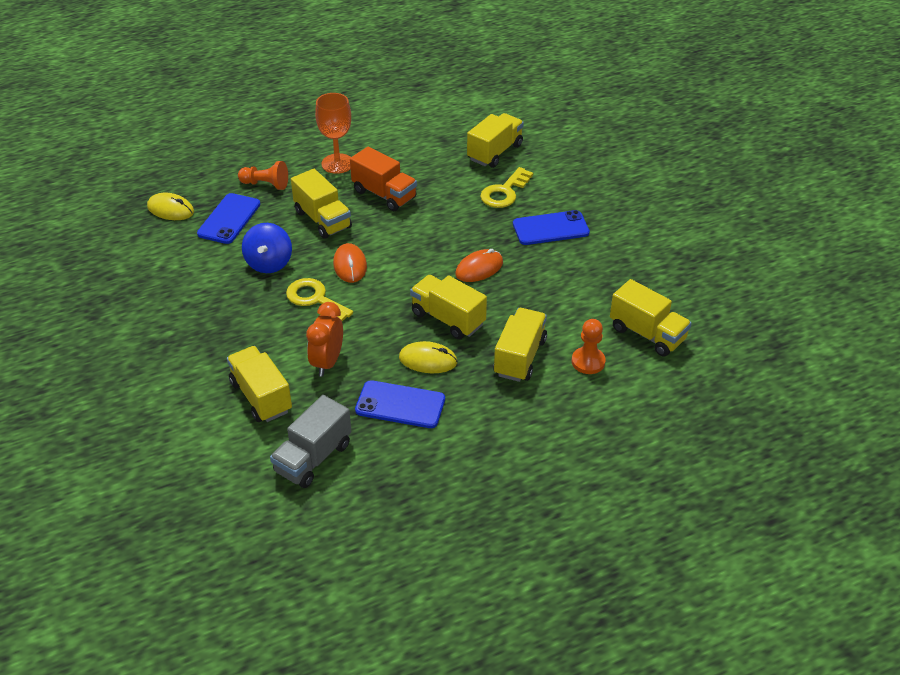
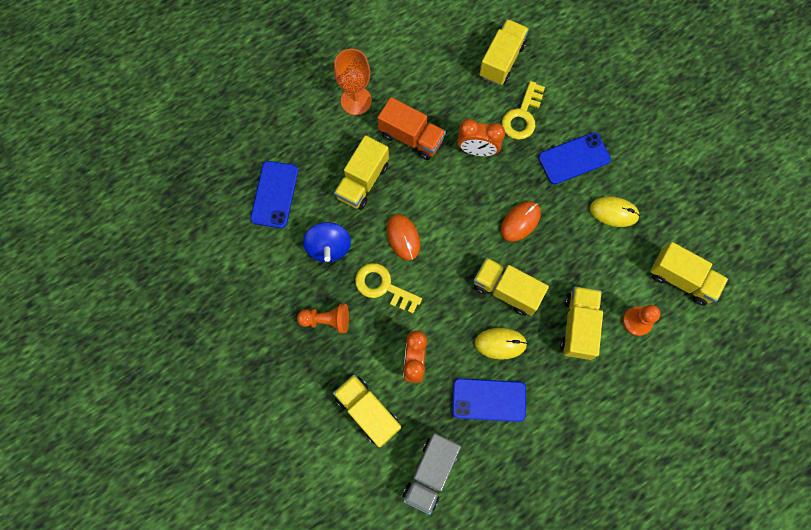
camera: 10 degrees left, 30 degrees up
yellow mouse [147,193,194,220] -> yellow mouse moved to [590,196,640,227]
orange pawn [238,161,288,190] -> orange pawn moved to [297,304,349,333]
yellow truck [291,169,352,239] -> yellow truck turned 75 degrees clockwise [334,135,389,210]
none -> orange clock [457,119,505,156]

